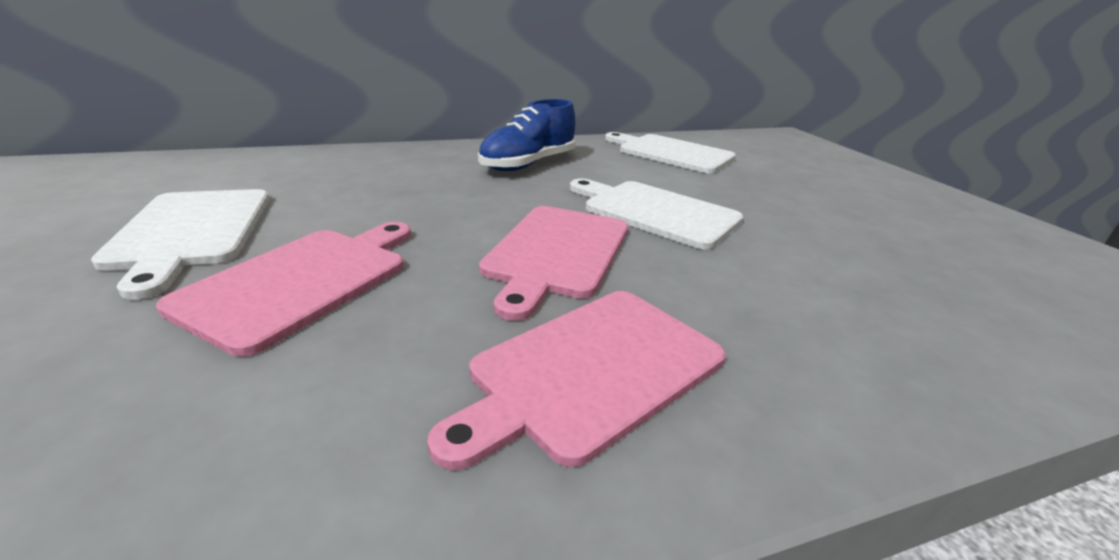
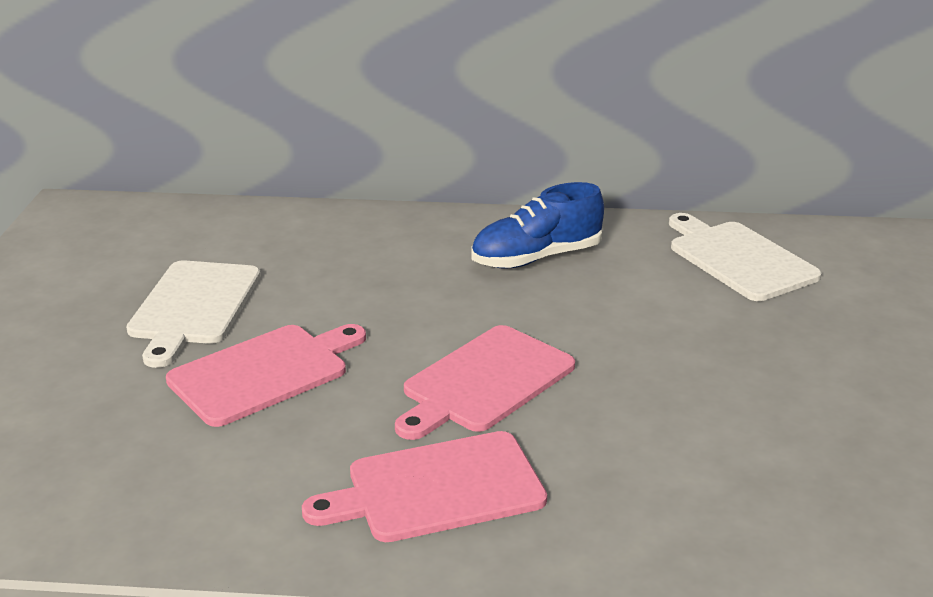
camera: 25 degrees right, 0 degrees up
white cutting board [570,178,743,249] -> none

